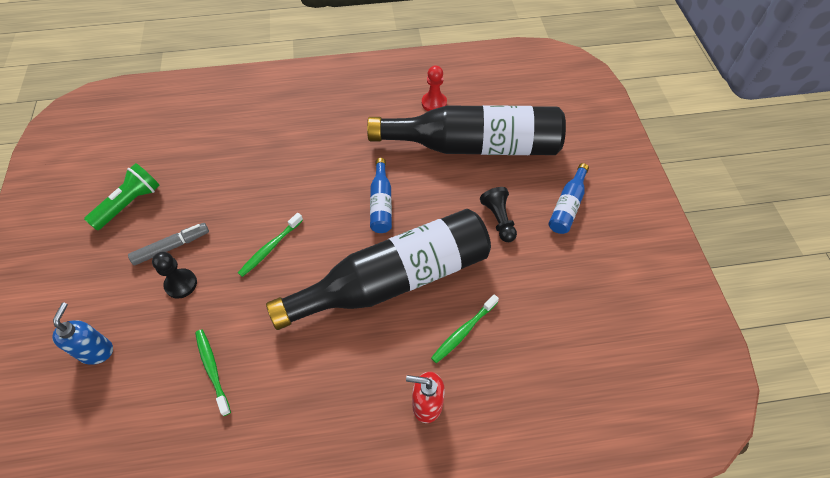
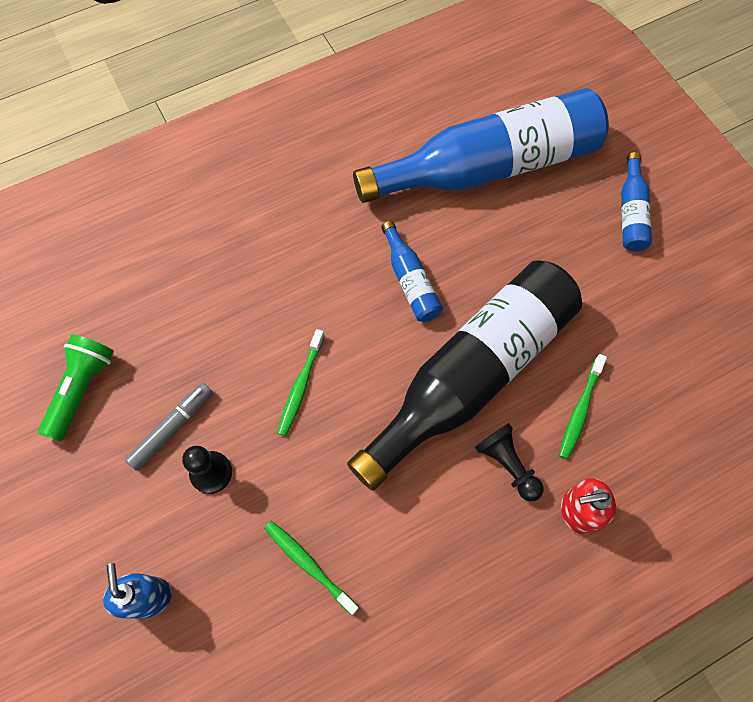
camera: 20 degrees left, 10 degrees up
black bottle [367,105,566,155] -> blue bottle [353,88,609,203]
red pawn [422,65,447,111] -> none
black pawn [480,187,517,242] -> black pawn moved to [475,423,543,501]

